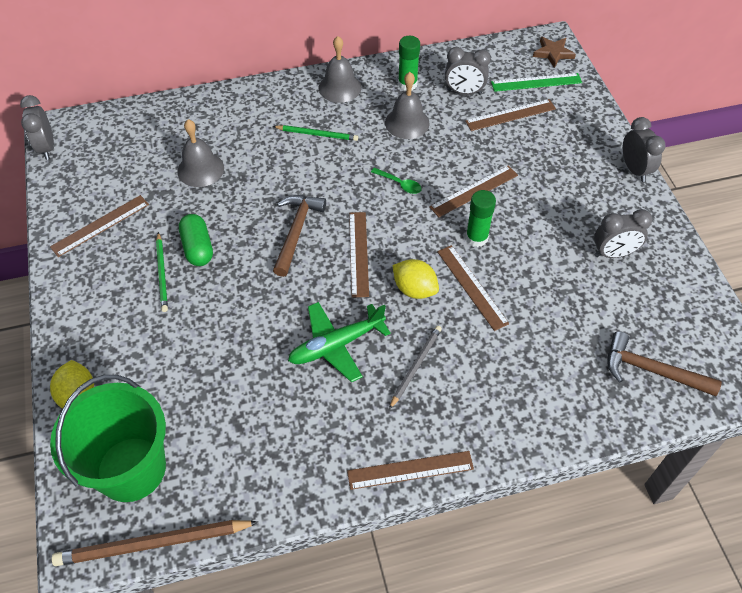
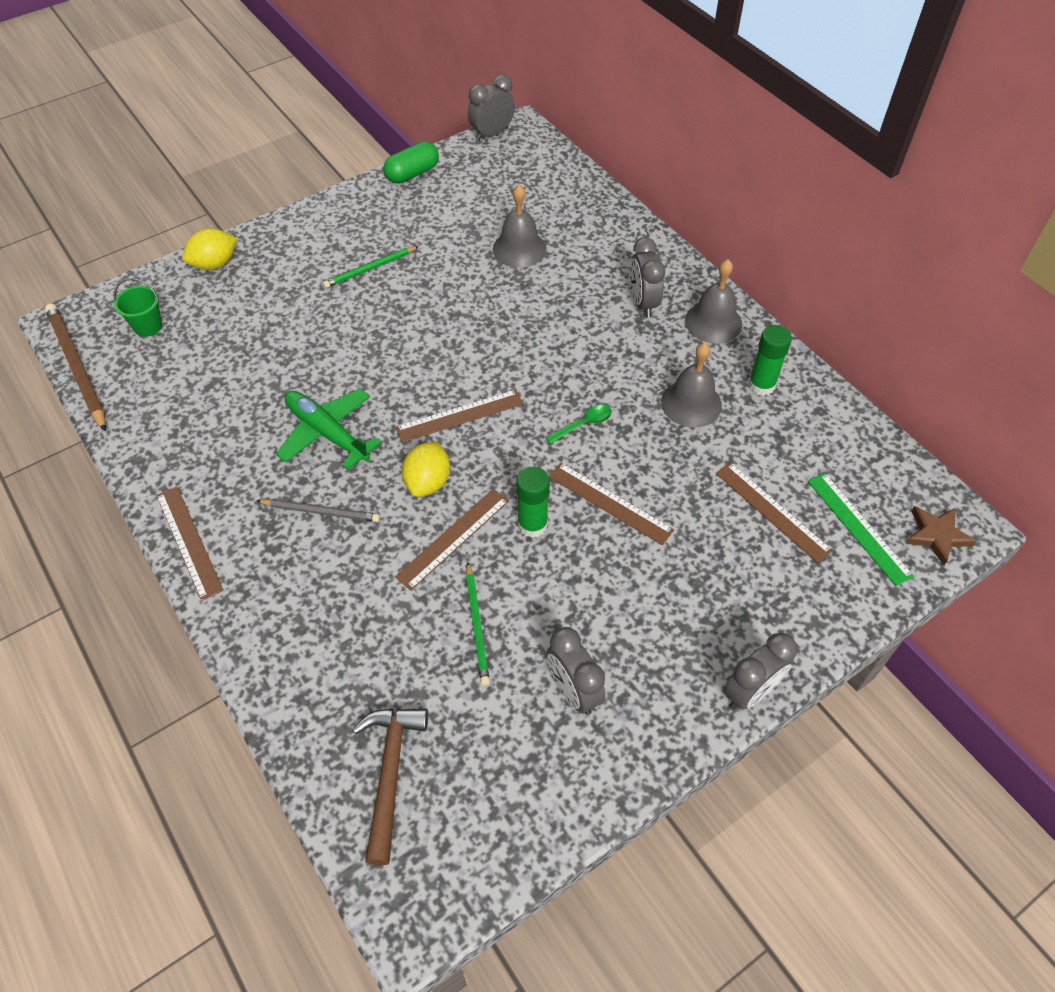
camera: 70 degrees right, 0 degrees up
brown ruler [50,195,149,257] -> none
green bucket [50,375,166,502] -> green bucket [114,278,162,337], size x0.43
green capsule [179,214,213,266] -> green capsule moved to [383,141,439,184]
green pencil [273,125,358,141] -> green pencil moved to [466,563,490,685]
brown hammer [273,195,326,277] -> none
green spoon [371,168,422,194] -> green spoon turned 135 degrees counterclockwise [545,405,612,444]
grey clock [445,47,491,95] -> grey clock moved to [630,237,665,318]

